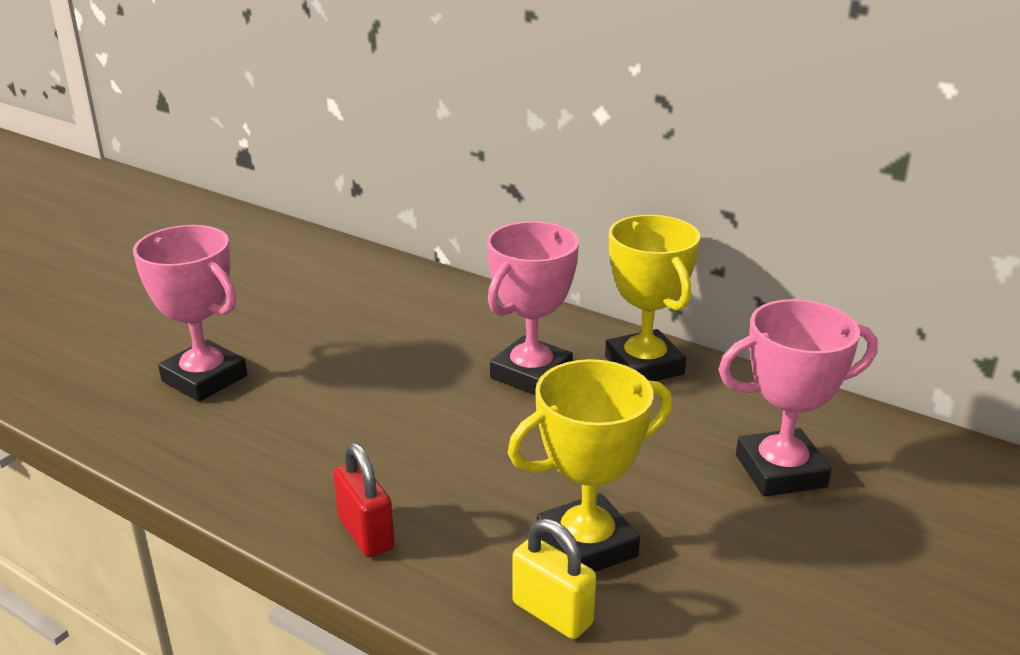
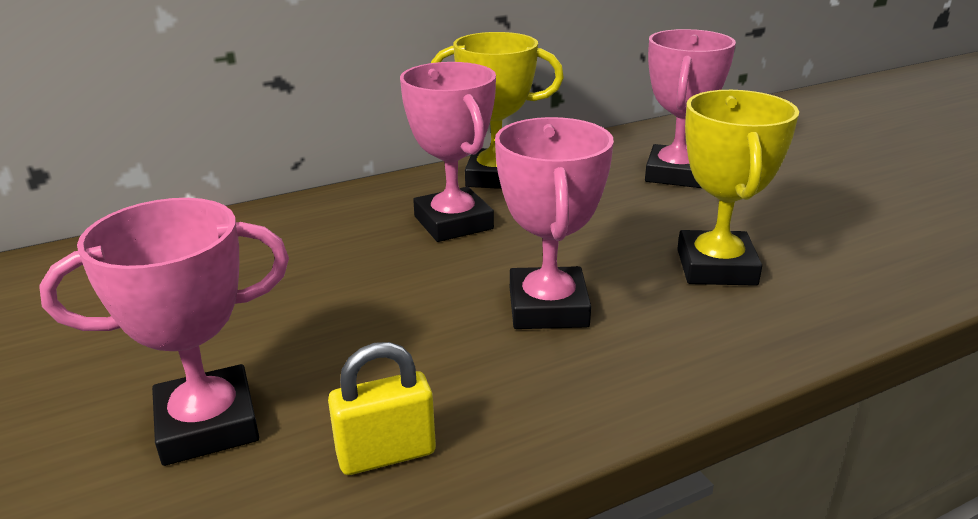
camera: 60 degrees left, 0 degrees up
red padlock [333,442,395,557] -> none
yellow padlock [512,518,596,639] -> yellow padlock moved to [328,342,436,475]
none -> pink trophy [495,117,614,329]

